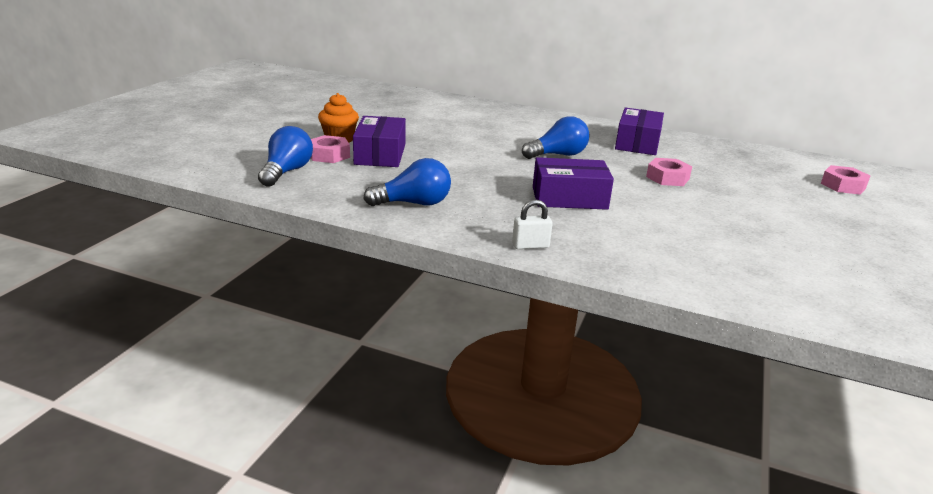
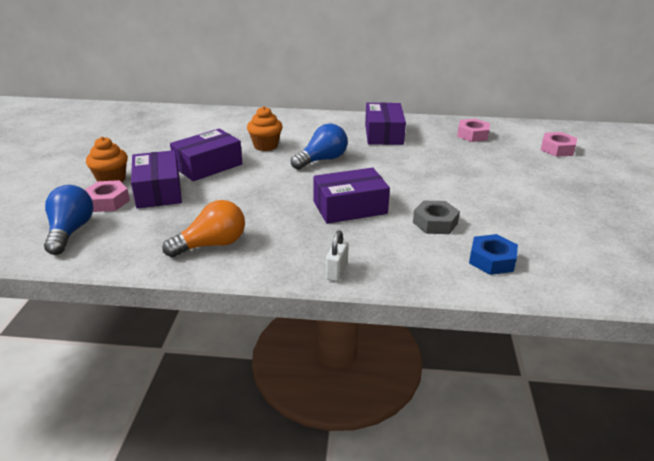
camera: 15 degrees left, 5 degrees up
blue light bulb [363,158,451,206] -> orange light bulb [162,200,245,257]
white padlock [512,199,553,249] -> white padlock turned 45 degrees counterclockwise [326,230,349,282]
pink nut [646,158,692,186] -> pink nut moved to [457,119,490,142]
none -> purple box [170,129,242,181]
none -> orange cupcake [247,106,282,151]
none -> grey nut [413,201,460,234]
none -> blue nut [469,234,518,275]

